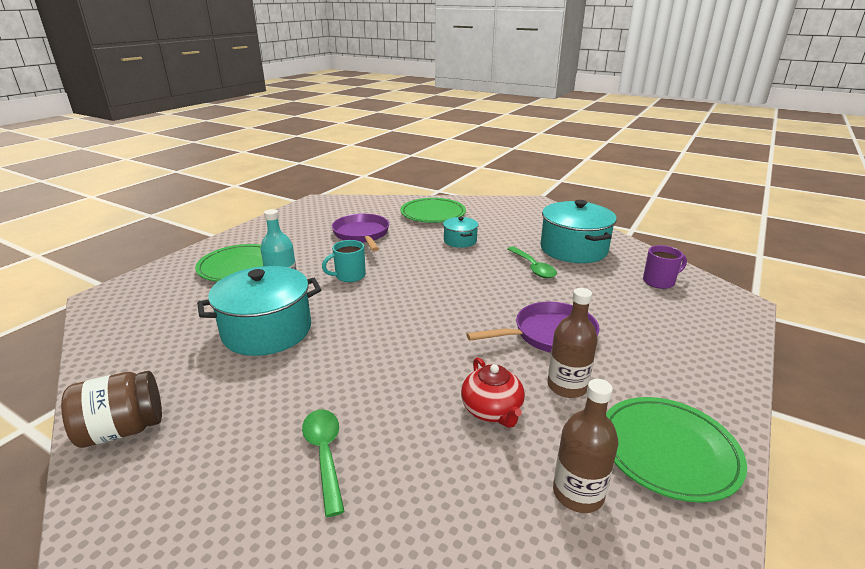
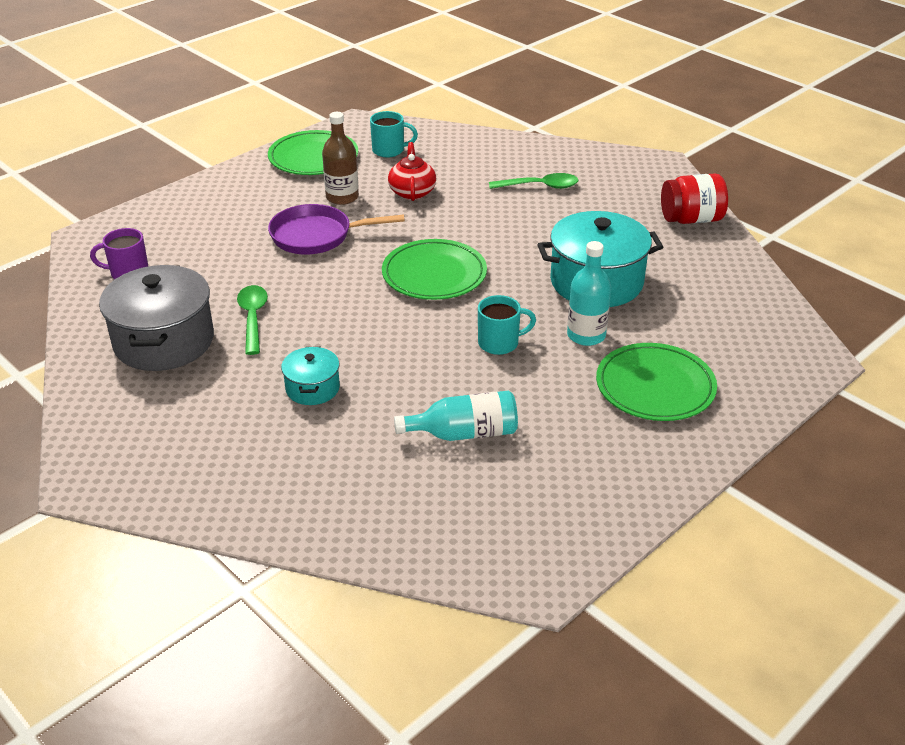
camera: 165 degrees left, 10 degrees up
brown jar [61,371,162,448] -> red jar [661,173,728,224]
green spoon [302,409,345,517] -> green spoon turned 90 degrees counterclockwise [489,173,579,189]
purple pan [332,214,389,252] -> turquoise bottle [394,391,518,441]
green plate [400,198,466,223] -> green plate moved to [382,239,487,300]
turquoise pot [541,200,617,263] -> grey pot [99,265,214,371]
brown bottle [553,379,619,513] -> turquoise mug [370,111,418,157]

